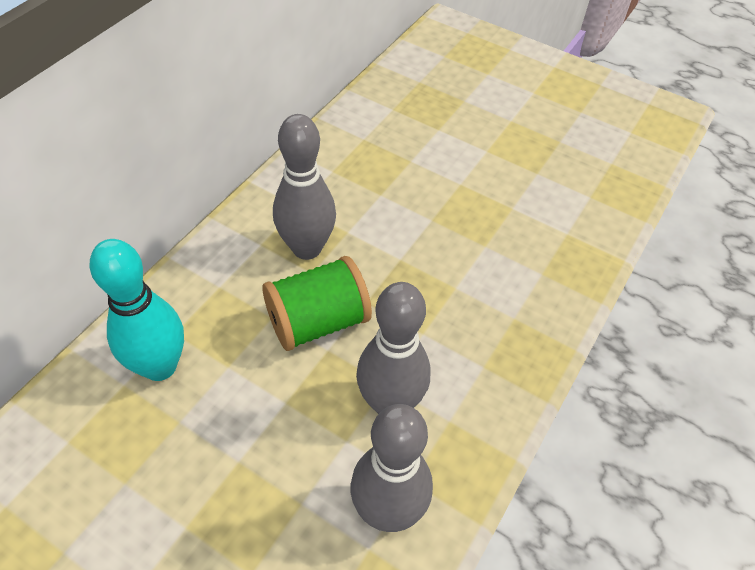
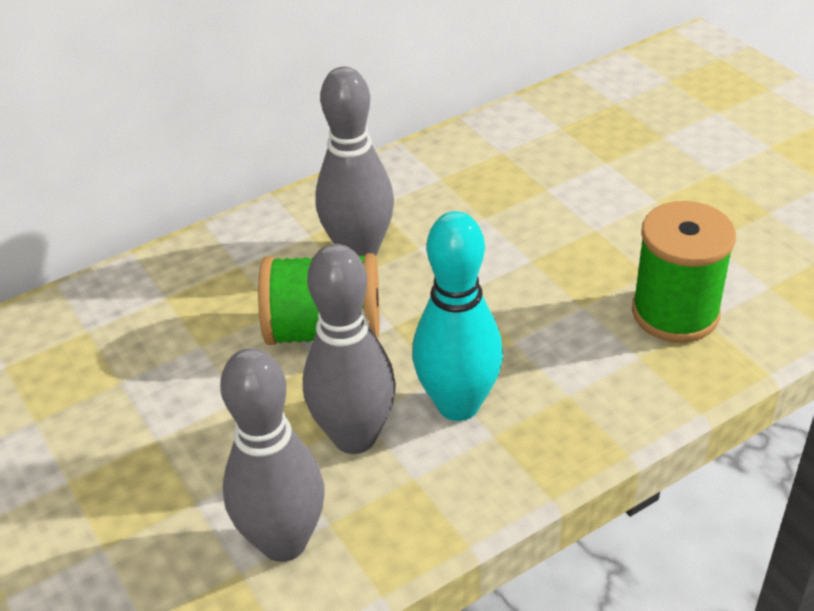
camera: 30 degrees right, 10 degrees down
turquoise bowling pin [90,239,184,381] -> turquoise bowling pin moved to [412,211,503,421]
none -> green spool [632,201,736,343]

